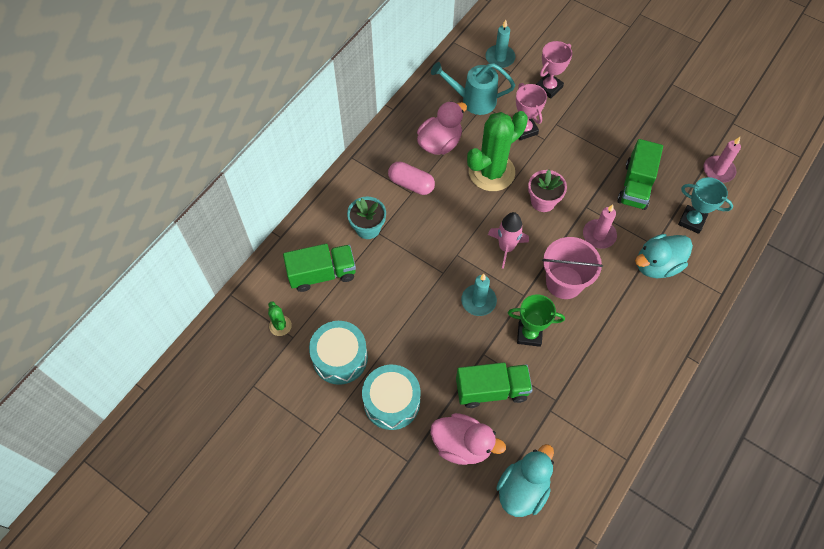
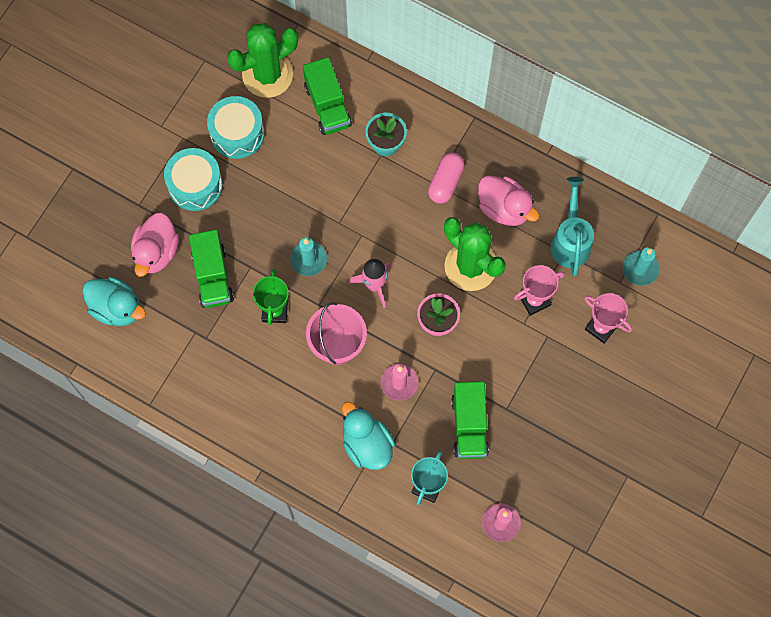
camera: 85 degrees right, 10 degrees up
green cactus [268,301,292,336] -> green cactus [227,23,298,98], size x2.28
green truck [618,139,663,210] -> green truck turned 105 degrees counterclockwise [451,381,489,459]

